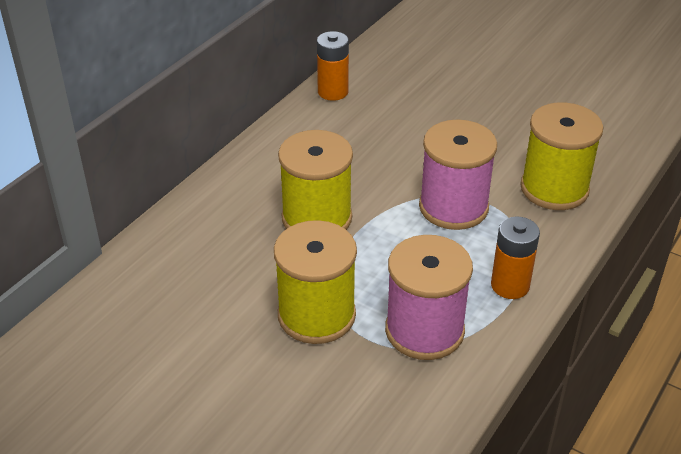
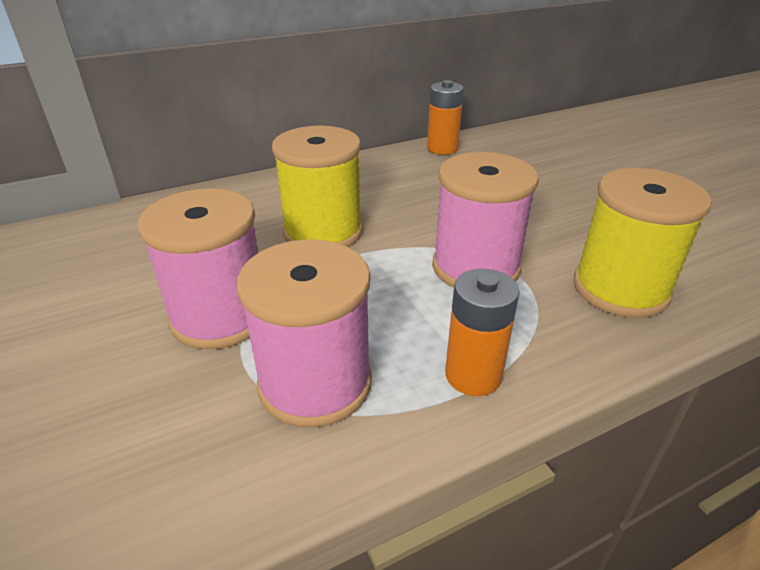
camera: 30 degrees right, 5 degrees down
yellow spool [274,220,357,344] -> pink spool [138,188,258,350]

